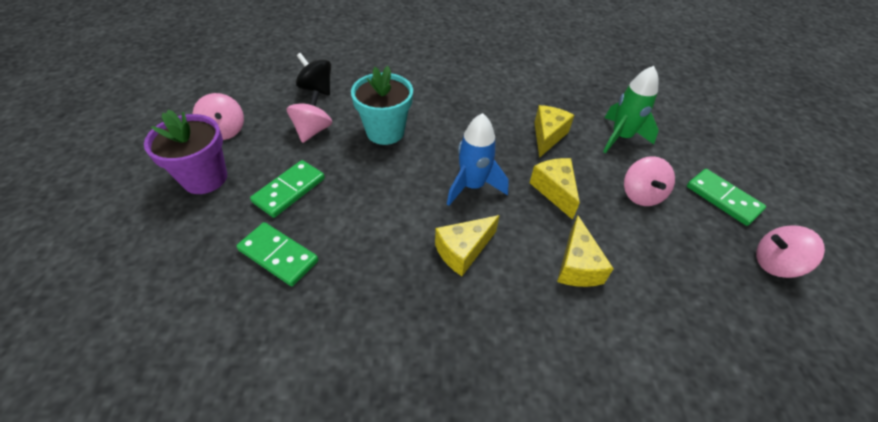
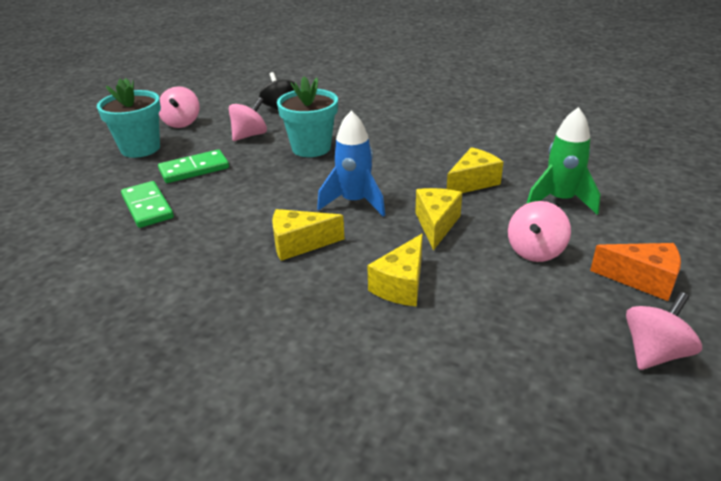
camera: 30 degrees right, 15 degrees down
purple flower pot [144,110,227,194] -> turquoise flower pot [97,78,161,158]
green domino [687,169,766,226] -> orange cheese [590,243,681,301]
pink spinning top [756,225,825,278] -> pink spinning top turned 105 degrees clockwise [626,292,702,370]

